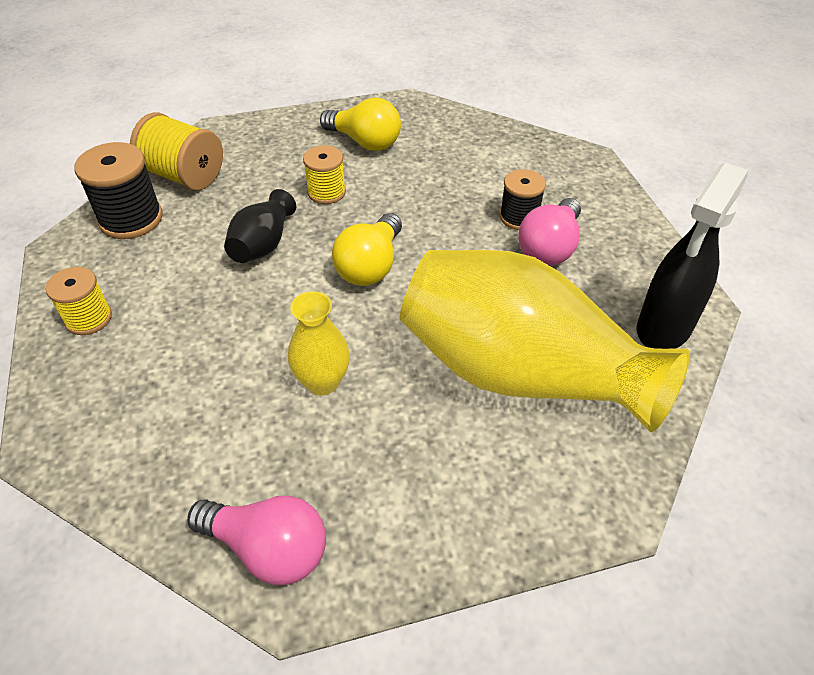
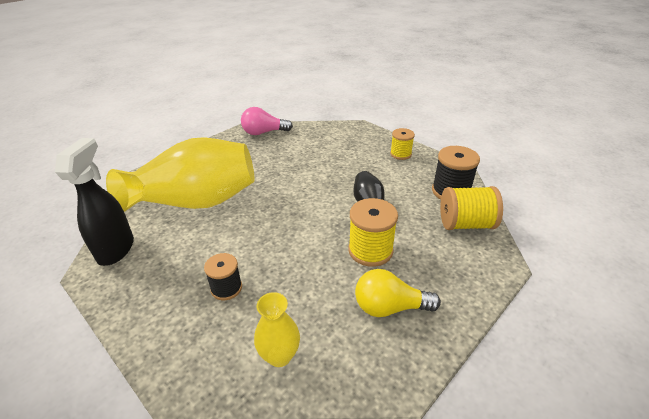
camera: 150 degrees right, 10 degrees down
yellow vase [288,291,350,396] -> yellow vase moved to [254,292,300,367]
yellow spool [303,145,346,204] -> yellow spool [348,198,398,267], size x1.57
yellow light bulb [332,213,402,286] -> none
pink light bulb [518,198,581,266] -> none

